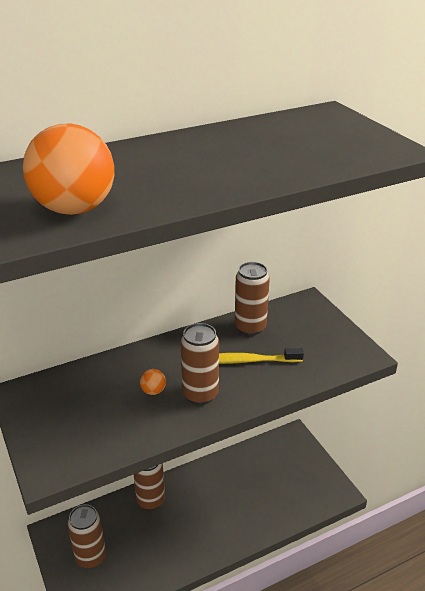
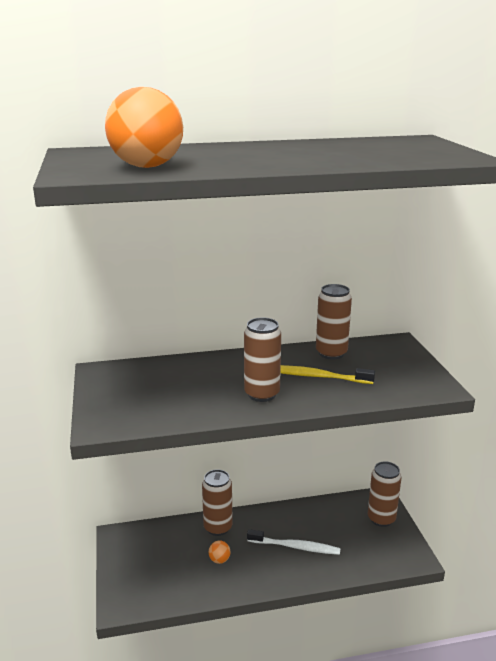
camera: 15 degrees right, 10 degrees down
brown can [67,504,106,569] -> brown can moved to [368,461,401,527]
orange ball [140,369,166,395] -> orange ball moved to [208,540,231,564]
none -> white toothbrush [247,529,341,555]

